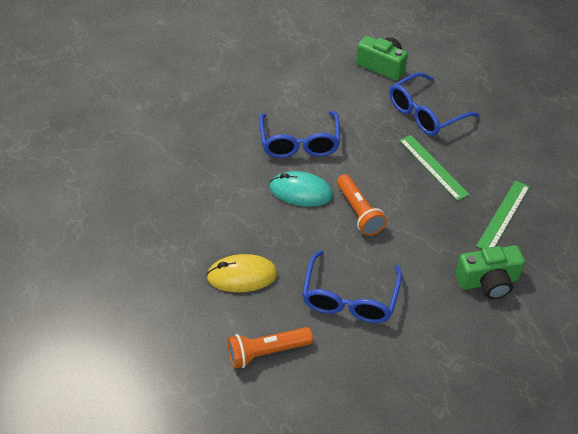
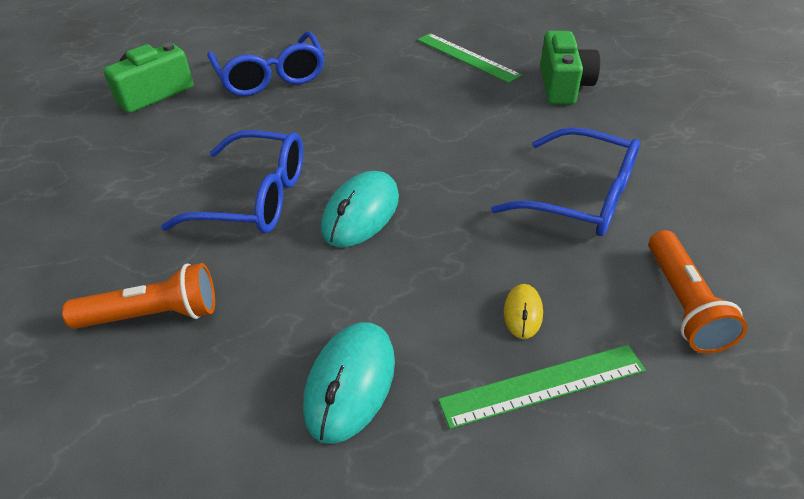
camera: 75 degrees left, 5 degrees down
yellow mouse [206,254,278,292] -> yellow mouse [504,284,543,339], size x0.53
orange flashlight [337,174,387,236] -> orange flashlight moved to [62,263,215,329]
green ruler [399,135,470,201] -> green ruler moved to [438,345,646,429]
none -> turquoise mouse [303,322,395,444]

